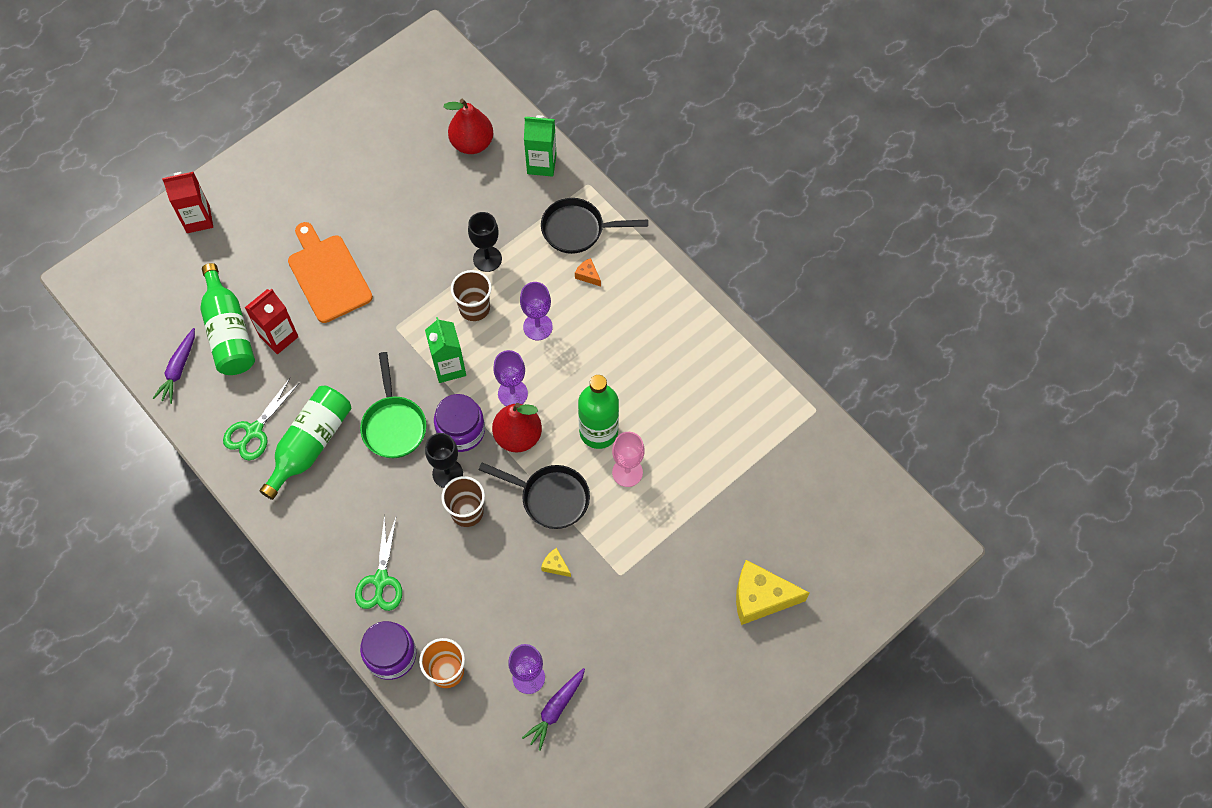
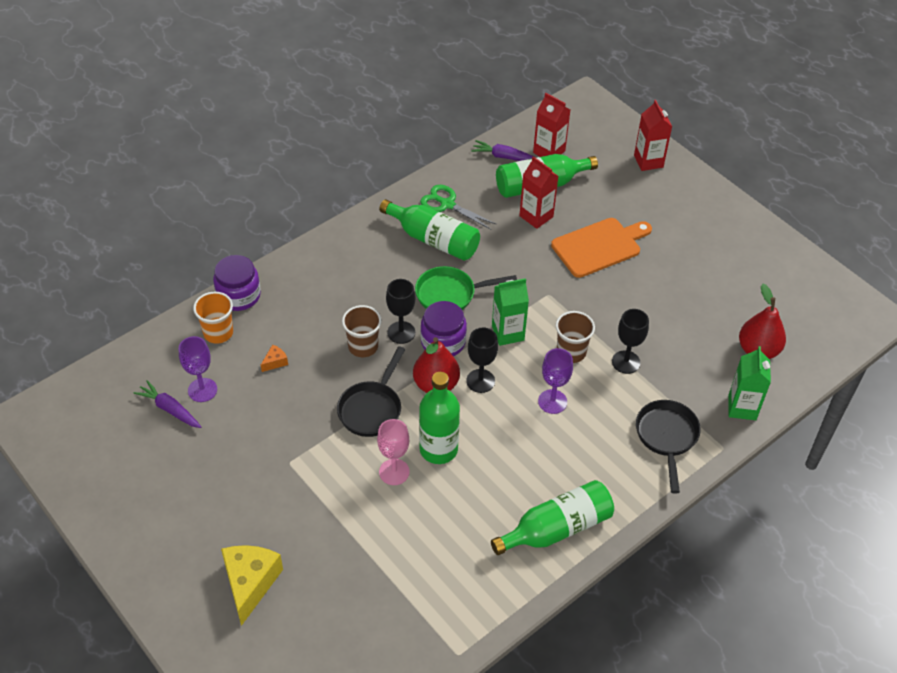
camera: 90 degrees right, 15 degrees down
green scissors [355,514,402,611] -> none
purple goblet [493,350,528,406] -> black goblet [466,328,498,393]
yellow cheese [541,548,571,577] -> none
orange cheese [575,258,601,286] -> orange cheese moved to [261,345,288,372]
none -> green bottle [491,480,614,555]
none -> red carton [533,93,570,157]

